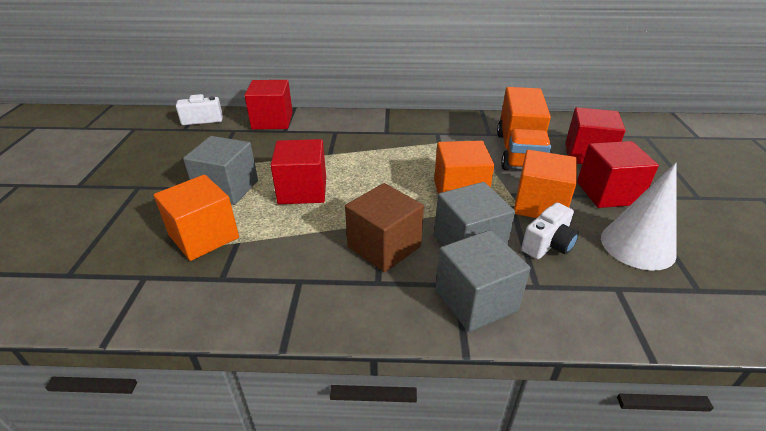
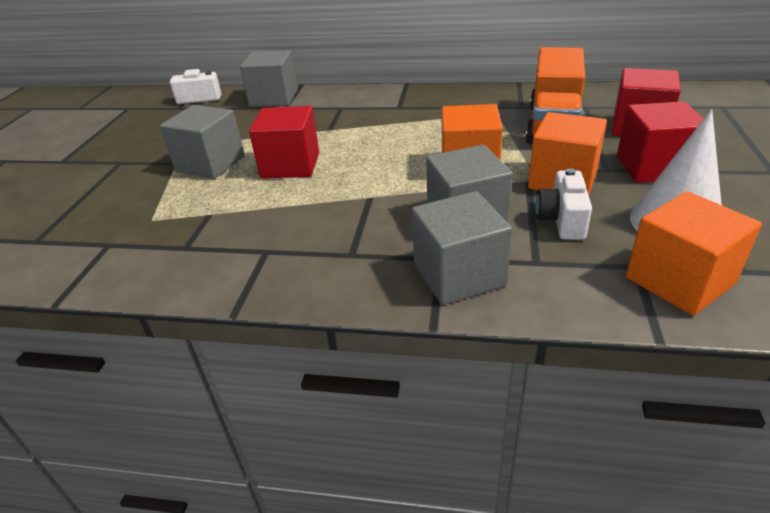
camera: 10 degrees right, 0 degrees up
orange cube [154,175,239,261] -> orange cube moved to [626,191,762,316]
red cube [244,80,293,130] -> grey cube [240,50,298,107]
brown cube [345,183,424,272] -> none
white camera [521,203,579,259] -> white camera turned 135 degrees clockwise [535,168,592,240]

